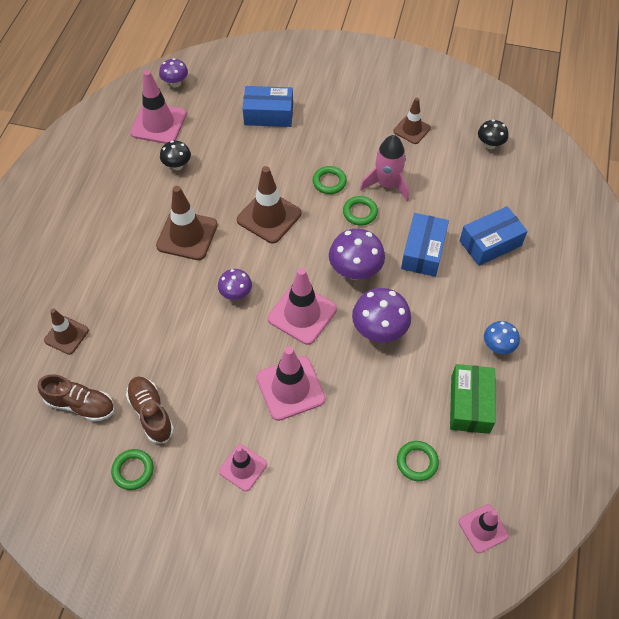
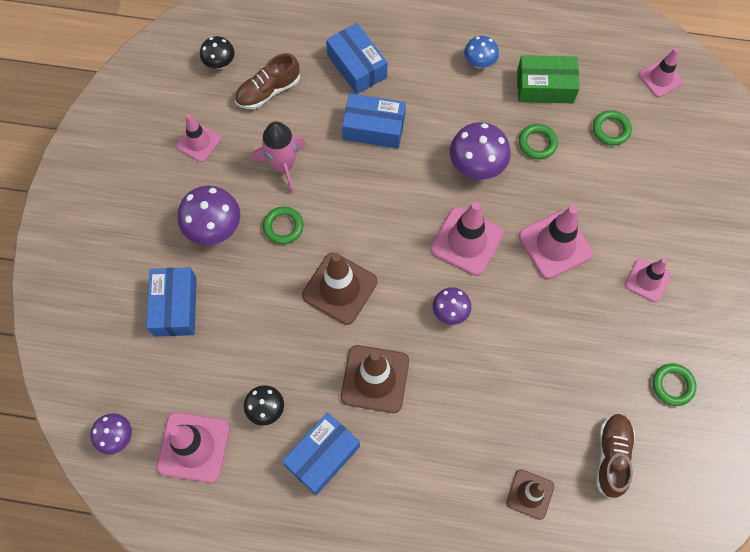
camera: 95 degrees left, 10 degrees up
brown shoe [126,376,174,444] -> brown shoe moved to [235,53,300,109]
purple mushroom [329,229,385,280] -> purple mushroom moved to [178,186,240,245]
green ring [343,196,378,225] -> green ring moved to [519,124,558,159]
brown traffic cone [393,97,431,144] -> pink traffic cone [176,114,221,162]
none -> blue box [282,412,360,495]

